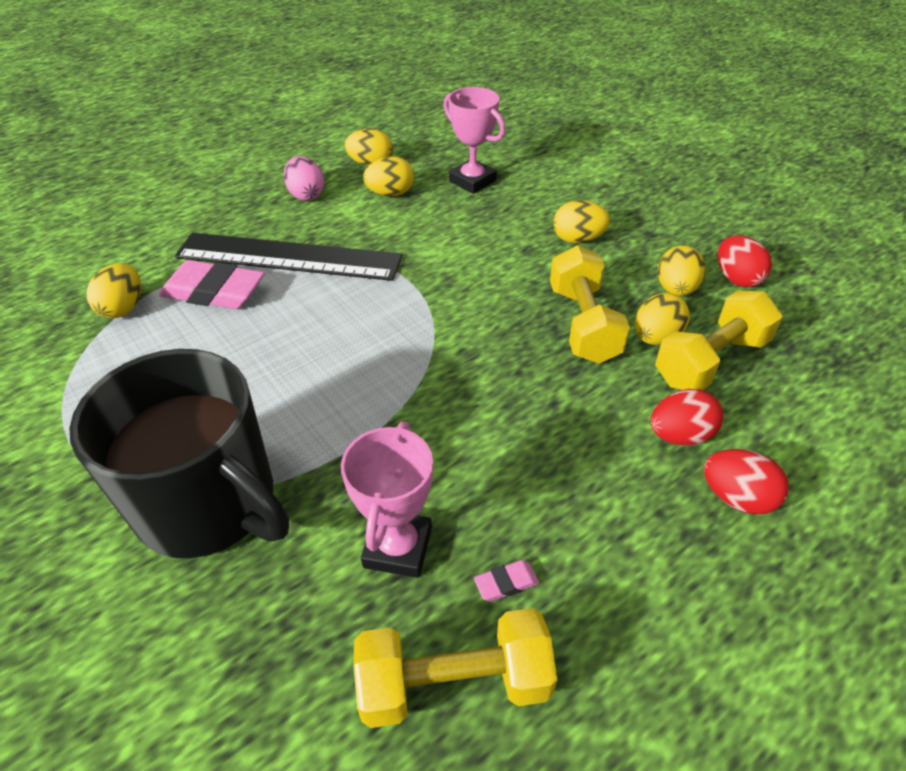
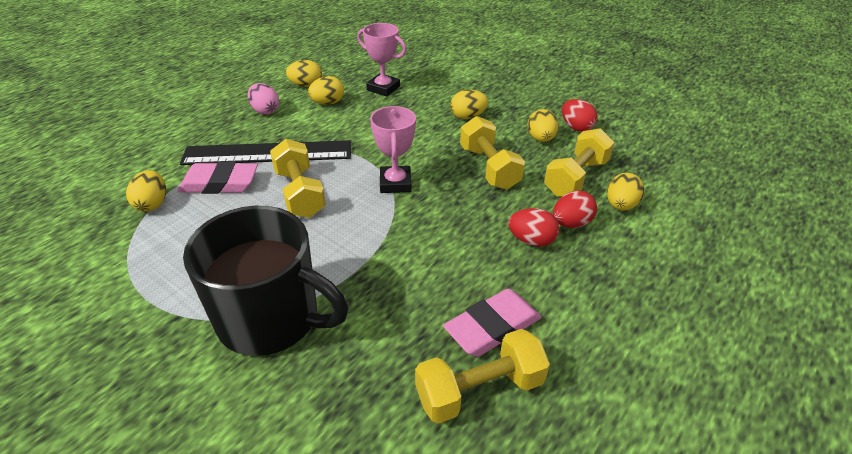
camera: 15 degrees left, 5 degrees down
pink trophy [341,422,433,578] -> pink trophy moved to [370,106,416,193]
pink eraser [474,560,539,602] -> pink eraser [443,289,541,357], size x2.37
yellow egg [635,293,690,345] -> yellow egg moved to [607,173,644,211]
red egg [704,449,789,514] -> red egg moved to [508,208,559,247]
none -> yellow dumbbell [270,139,326,218]

